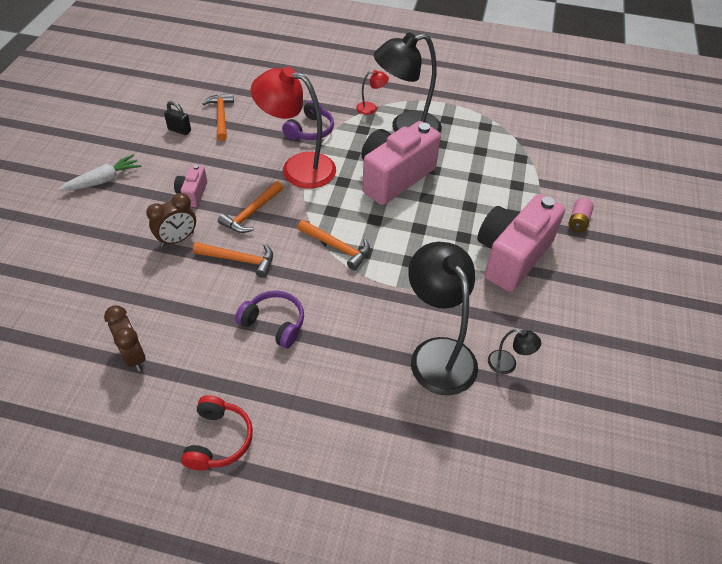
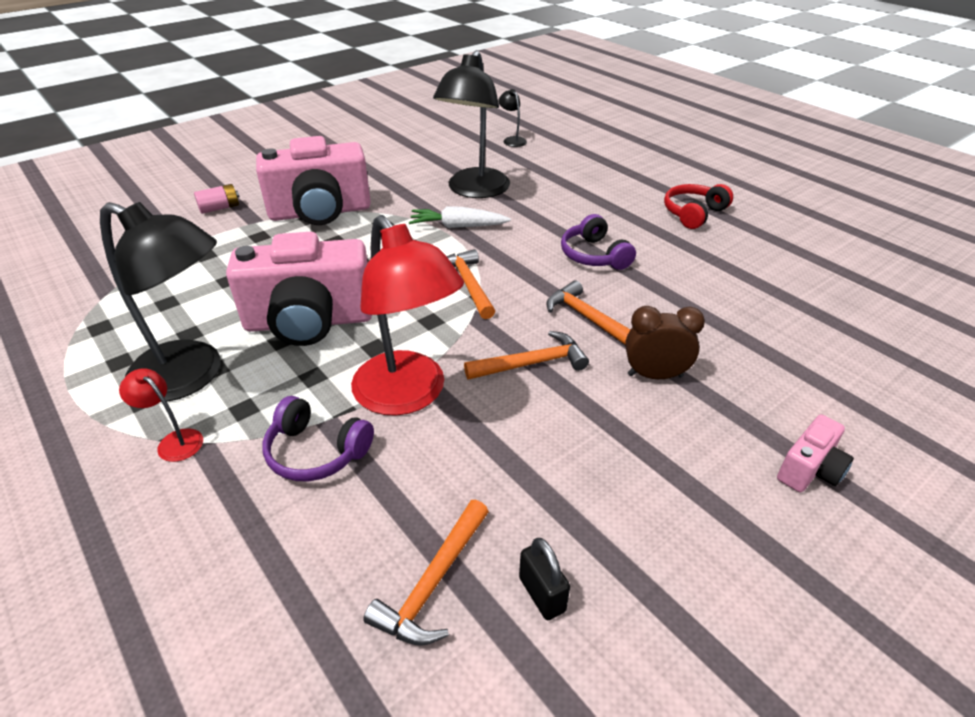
camera: 140 degrees left, 10 degrees down
white carrot [59,154,141,191] -> white carrot moved to [409,206,511,228]
brown clock [104,305,146,371] -> none
pink camera [174,165,207,207] -> pink camera moved to [777,414,854,492]
purple headphones [282,100,334,140] -> purple headphones turned 135 degrees counterclockwise [262,396,374,481]
black lamp [488,329,541,374] -> black lamp moved to [498,89,527,147]

